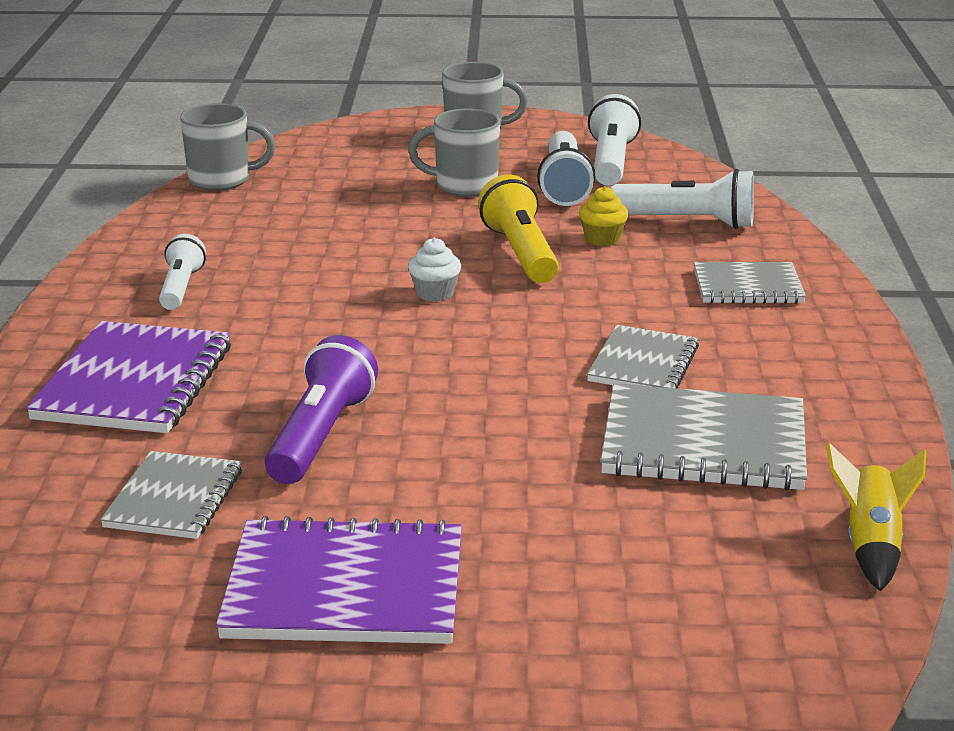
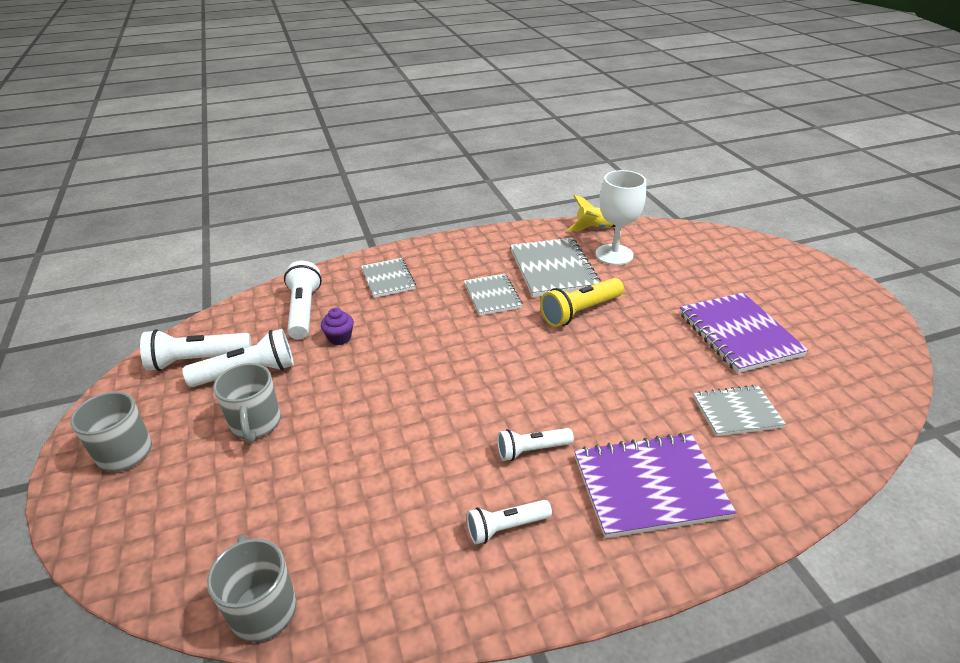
camera: 110 degrees left, 10 degrees up
purple flashlight [265,335,378,484] -> none
white cupcake [408,238,461,302] -> none
yellow flashlight [478,174,559,283] -> yellow flashlight moved to [540,278,624,327]
yellow cupcake [579,186,629,246] -> purple cupcake [321,308,354,345]
grey notebook [587,325,699,388] -> grey notebook turned 75 degrees clockwise [464,274,522,316]
none -> white flashlight [497,428,574,461]
none -> white goblet [596,170,646,265]

